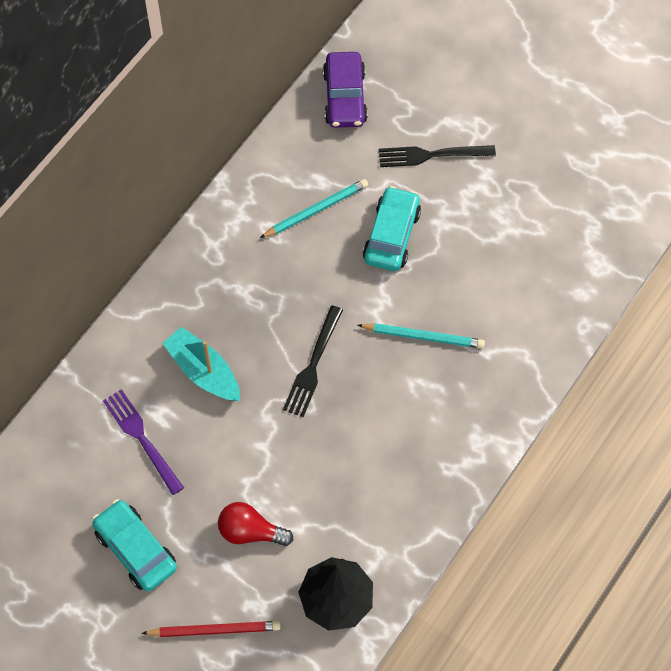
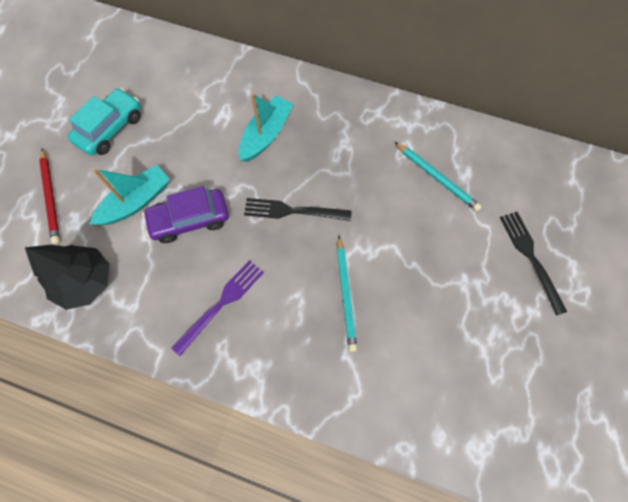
camera: 75 degrees right, 5 degrees up
purple fork [103,389,184,495] -> purple fork moved to [171,260,264,356]
red light bulb [218,502,293,546] -> turquoise boat [89,165,170,225]
purple car [323,52,368,128] -> purple car moved to [142,186,229,243]
turquoise car [363,186,421,271] -> none

